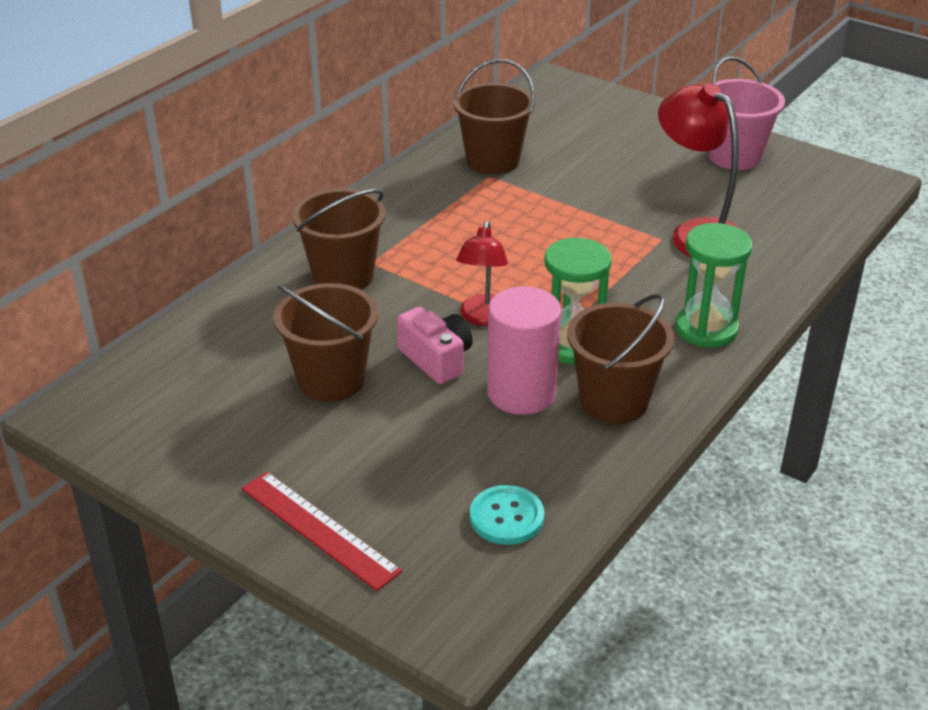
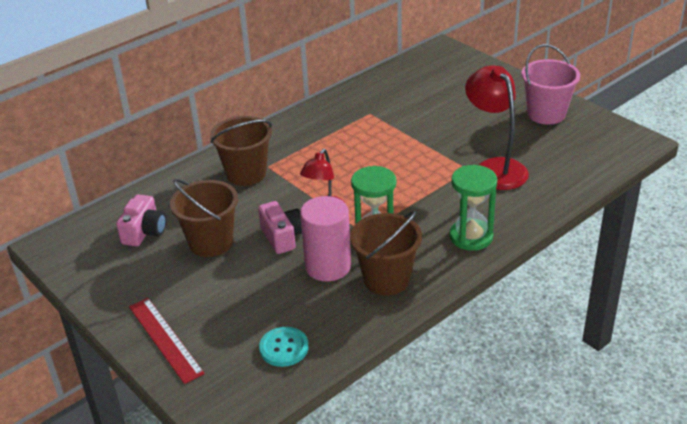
camera: 15 degrees right, 0 degrees up
brown bucket [453,59,535,174] -> none
none -> pink camera [116,194,166,246]

